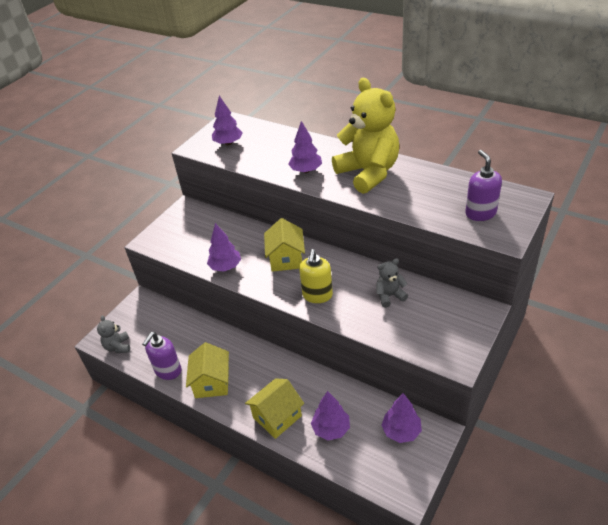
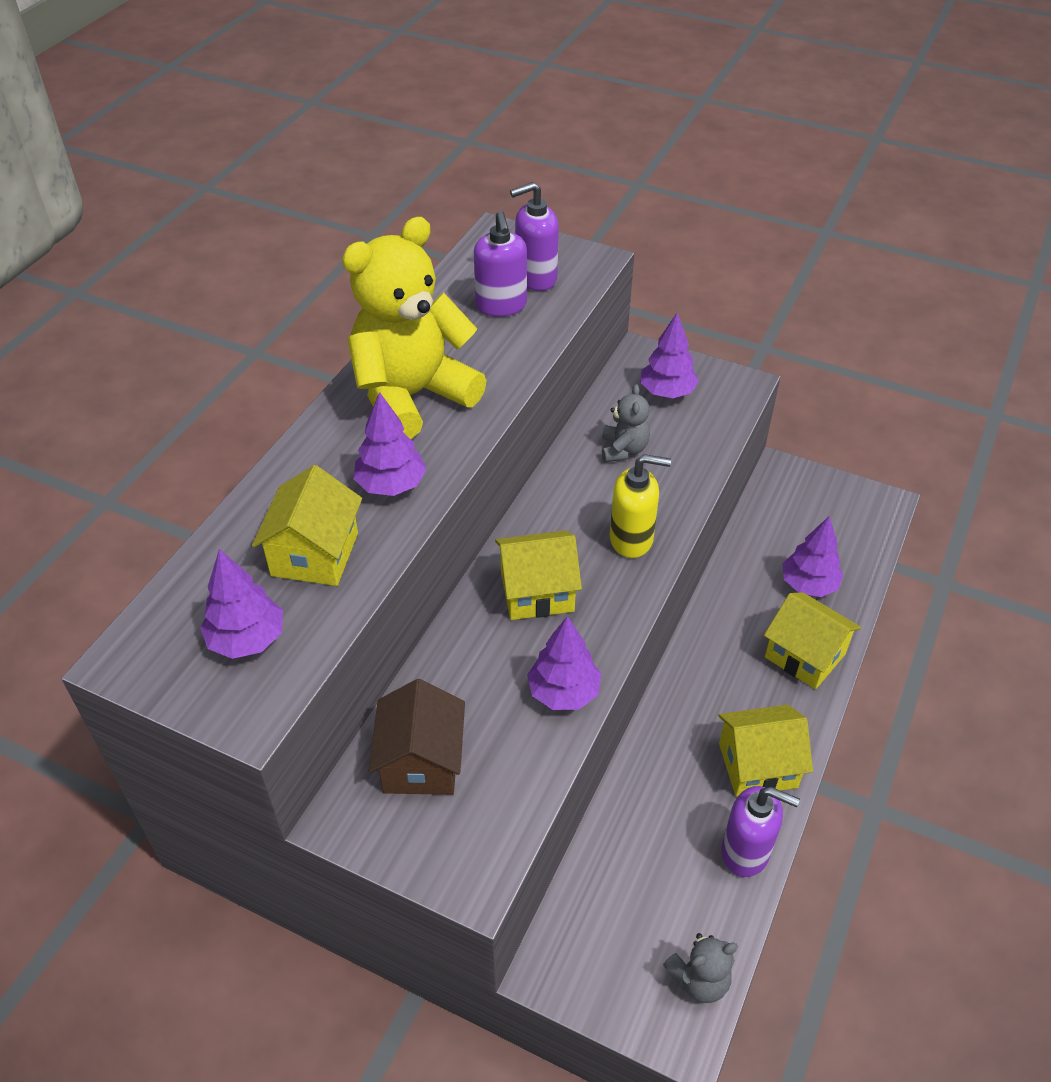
camera: 100 degrees left, 5 degrees up
grey teddy bear [376,259,408,308] -> grey teddy bear turned 150 degrees counterclockwise [602,384,650,462]
purple tree [382,393,422,443] -> purple tree moved to [640,313,699,398]
none -> yellow house [252,465,362,586]
none -> brown house [369,679,465,795]
none -> purple soap dispenser [474,211,527,317]

